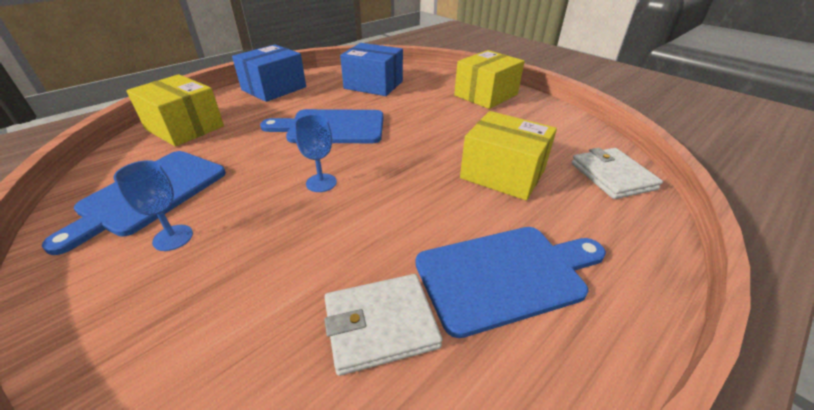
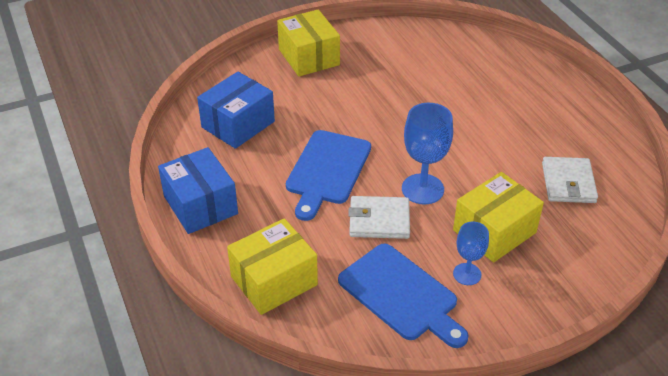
camera: 70 degrees left, 5 degrees up
blue goblet [294,115,337,192] -> blue goblet [402,103,453,205], size x1.66
blue cutting board [415,227,606,338] -> none
yellow box [460,111,557,201] -> yellow box moved to [453,172,544,262]
white wallet [571,148,663,199] -> white wallet moved to [348,196,410,239]

